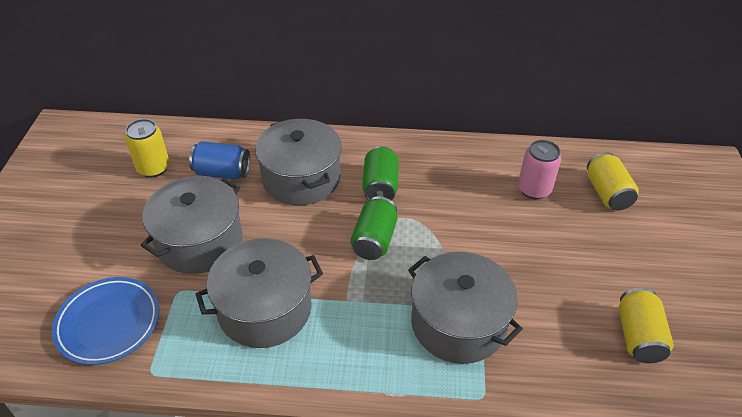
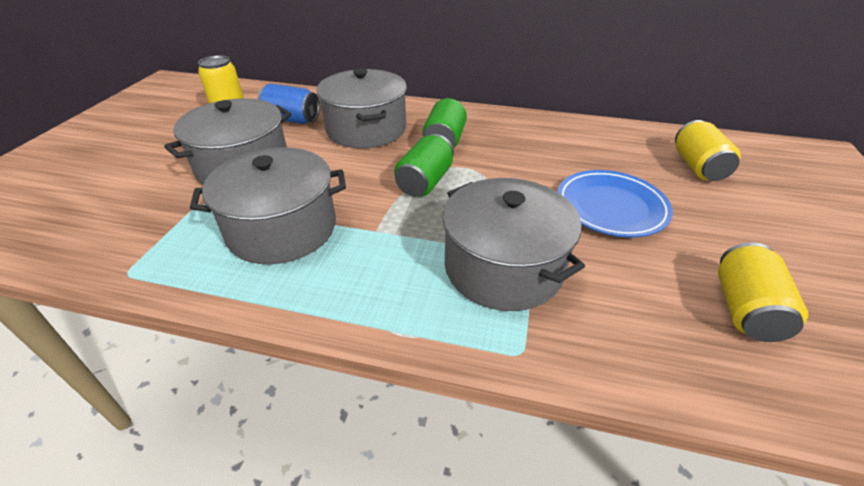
camera: 10 degrees right, 5 degrees down
blue plate [52,277,159,365] -> blue plate moved to [557,170,673,237]
pink can [518,140,561,200] -> none

